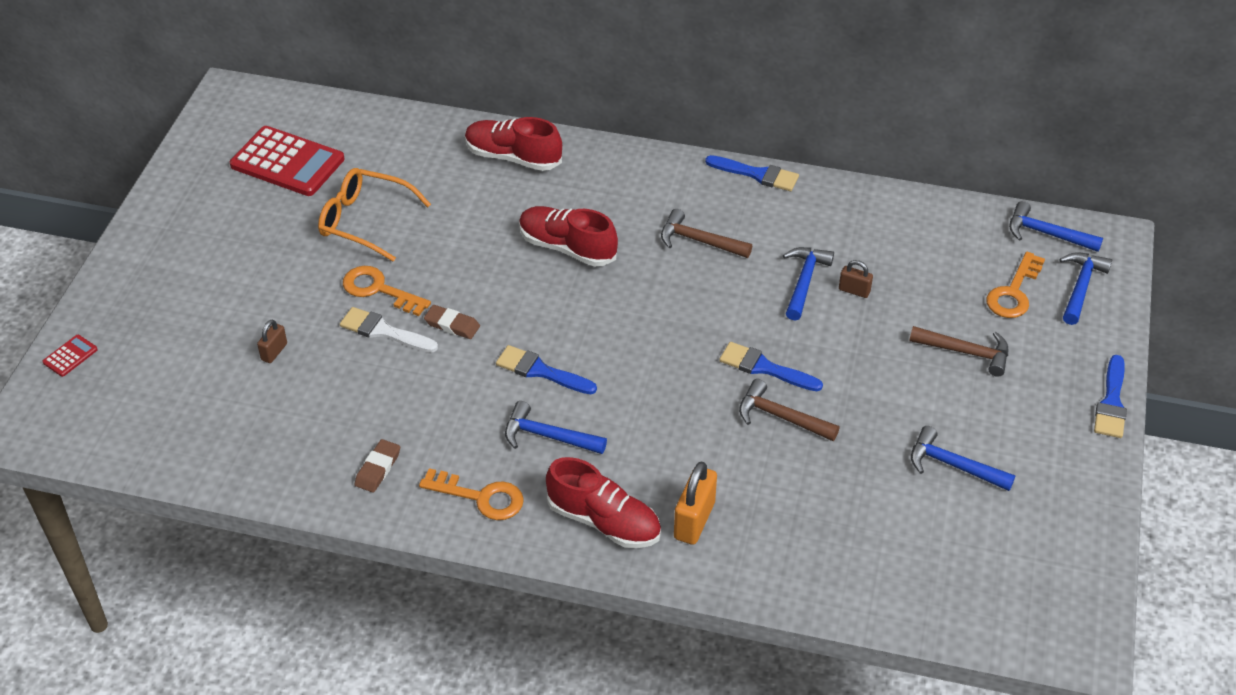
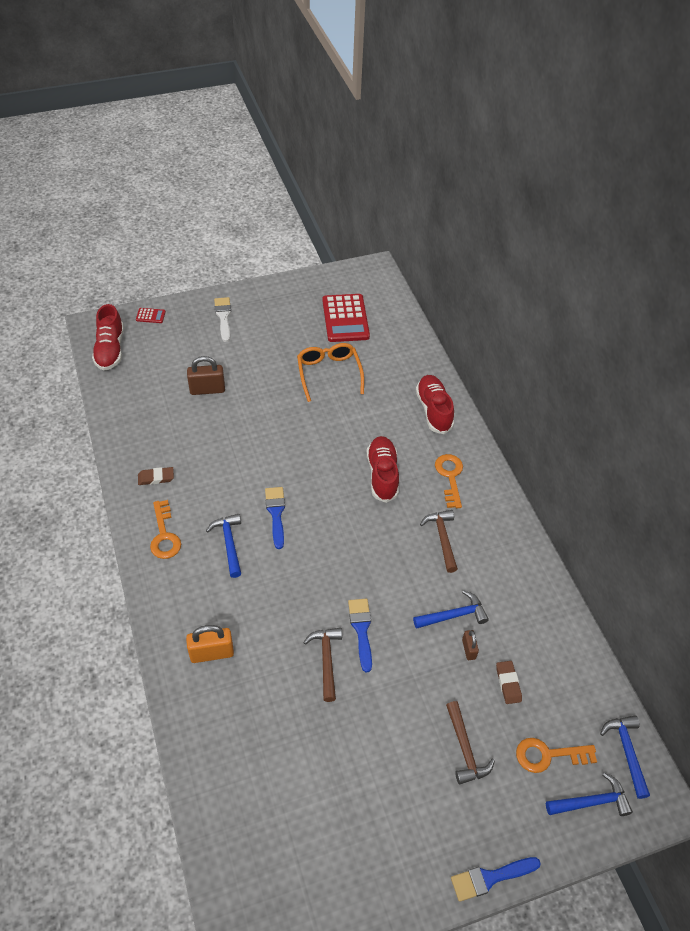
camera: 55 degrees right, 5 degrees up
brown padlock [257,320,287,363] -> brown padlock [187,356,225,395], size x1.76
white brush [340,307,438,353] -> white brush moved to [214,297,231,342]
orange key [343,266,431,316] -> orange key moved to [435,454,463,508]
brown eraser [424,305,480,339] -> brown eraser moved to [496,661,522,704]
red shoe [546,457,661,548] -> red shoe moved to [92,304,124,371]
blue brush [705,155,799,191] -> none
blue hammer [911,426,1016,491] -> none

